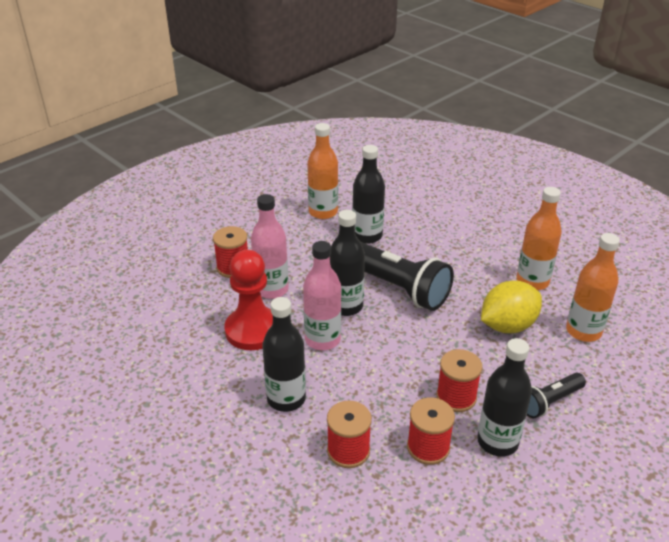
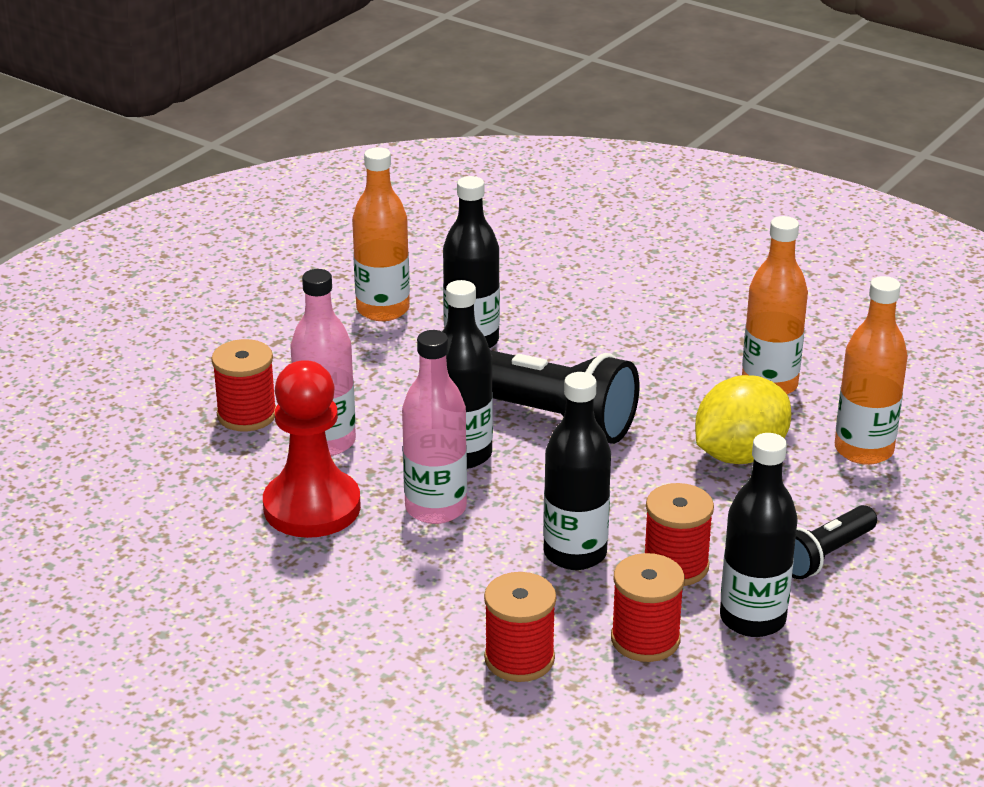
camera: 10 degrees left, 5 degrees down
black bottle [262,297,306,412] -> black bottle moved to [543,372,611,570]

